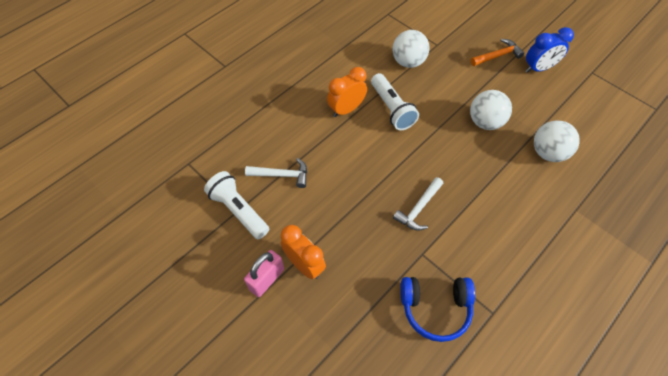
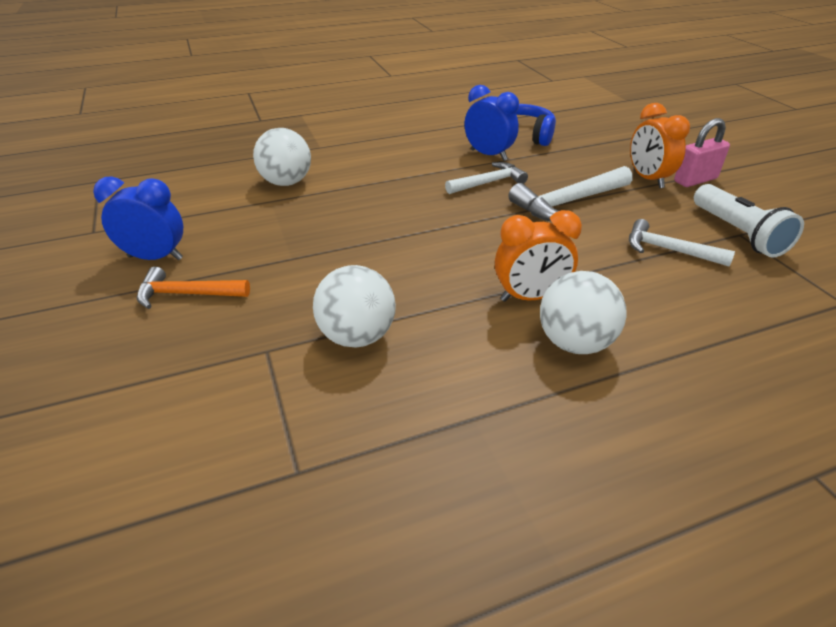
camera: 155 degrees left, 20 degrees down
white flashlight [371,73,419,130] -> none
white ball [470,90,512,130] -> white ball moved to [540,271,627,354]
none -> blue clock [464,85,519,161]
none -> white hammer [509,166,633,221]

